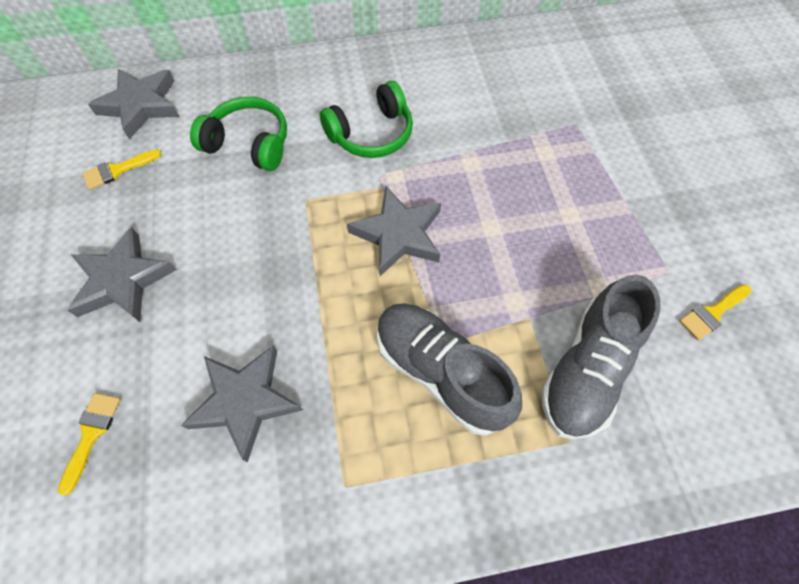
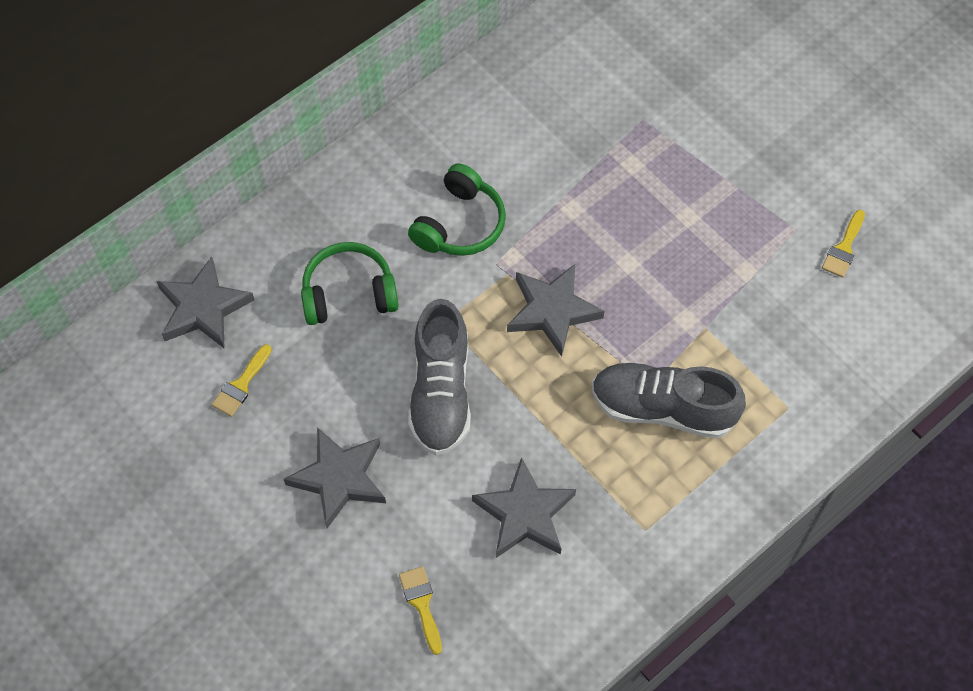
camera: 30 degrees left, 0 degrees up
grey shoe [541,275,660,439] -> grey shoe moved to [408,299,471,456]

